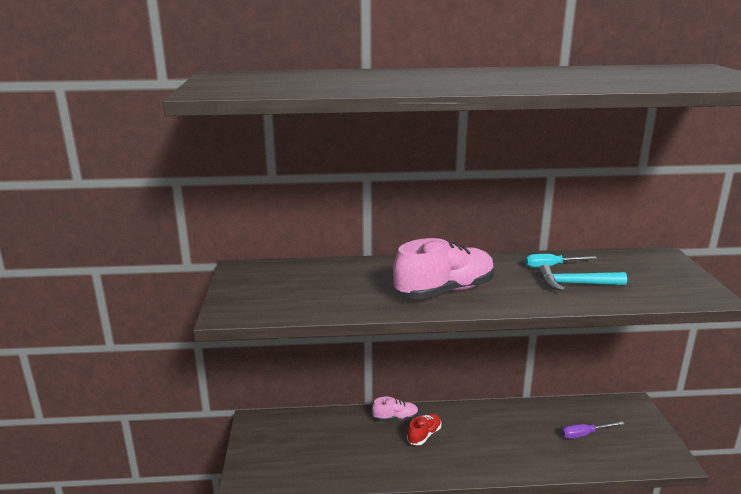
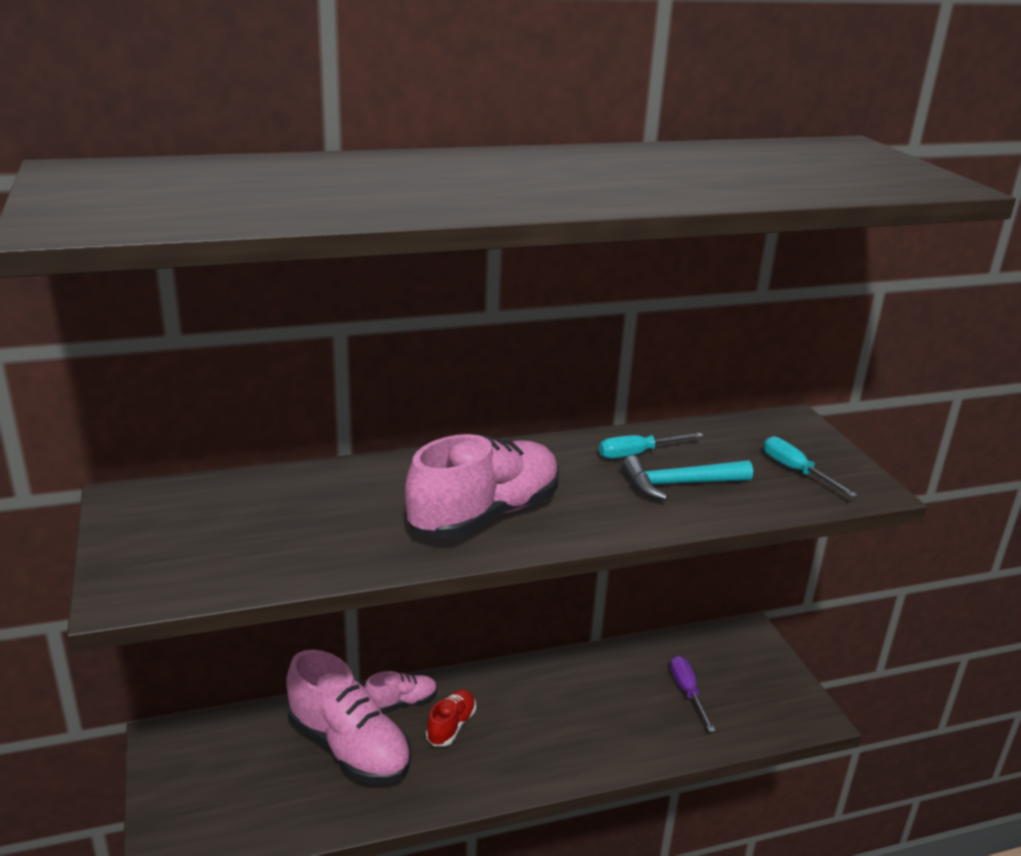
camera: 15 degrees left, 5 degrees up
purple screwdriver [561,421,624,439] -> purple screwdriver turned 105 degrees clockwise [670,656,715,732]
none -> pink shoe [286,650,411,784]
none -> turquoise screwdriver [764,436,858,497]

